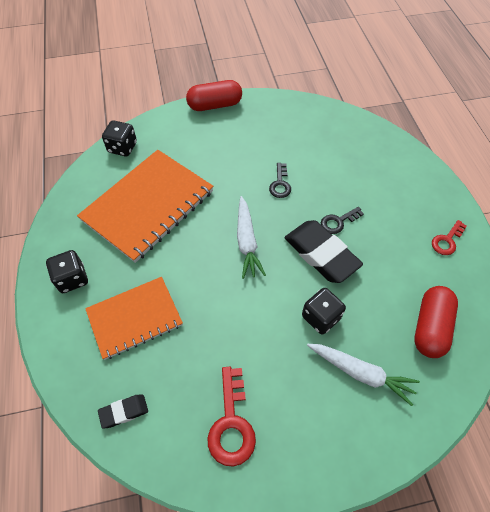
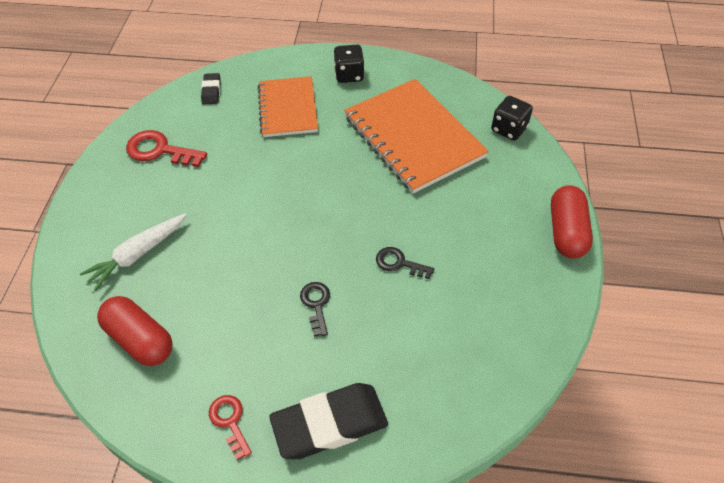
camera: 110 degrees right, 5 degrees down
white carrot [237,196,266,279] -> none
black eraser [285,220,363,283] -> black eraser moved to [269,383,388,459]
black dice [302,288,346,334] -> none

